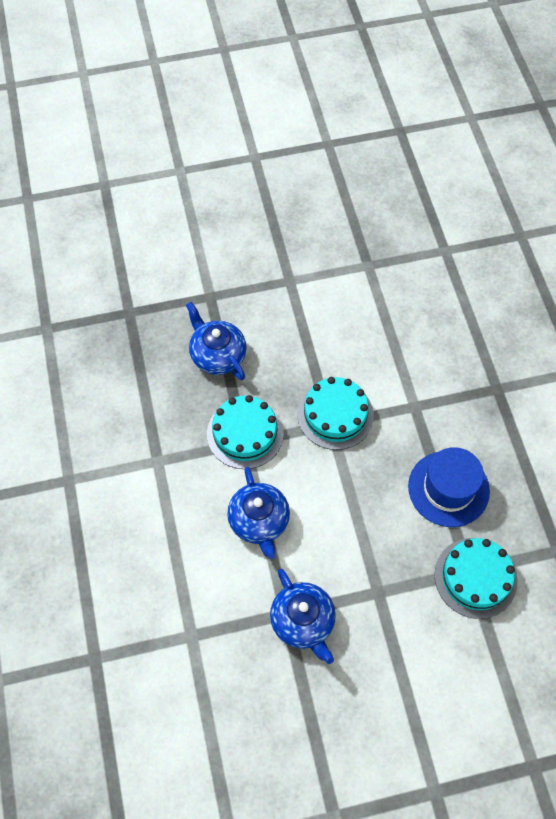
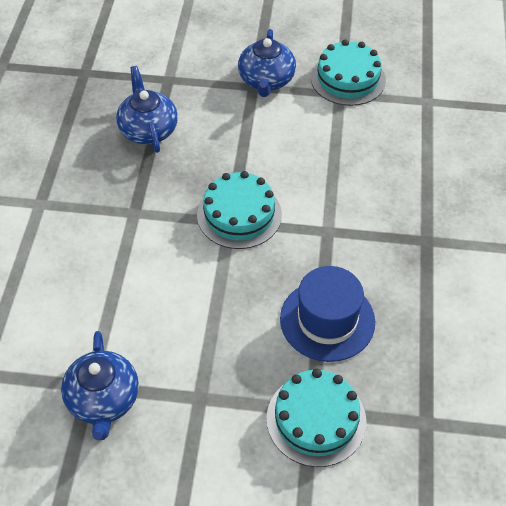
camera: 20 degrees right, 10 degrees down
turquoise cake [207,395,284,469] -> turquoise cake moved to [311,40,386,106]
blue teapot [227,467,290,559] -> blue teapot moved to [238,29,296,97]

